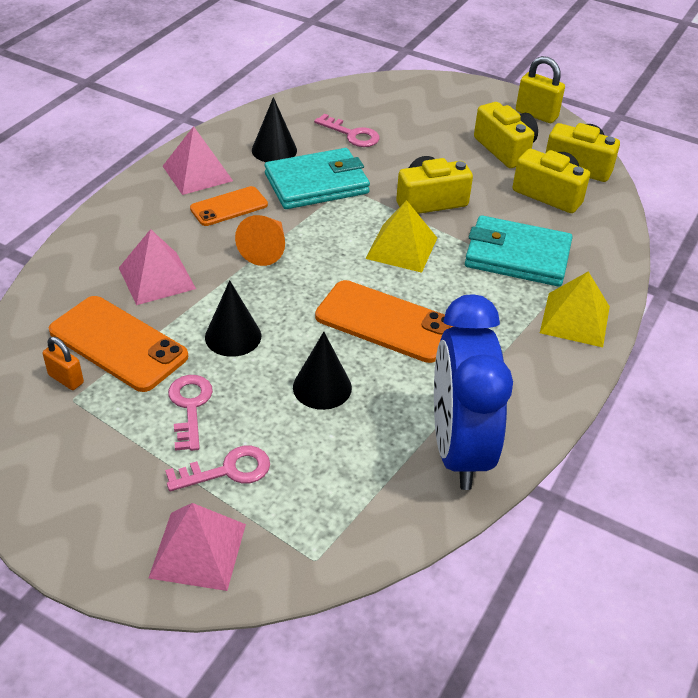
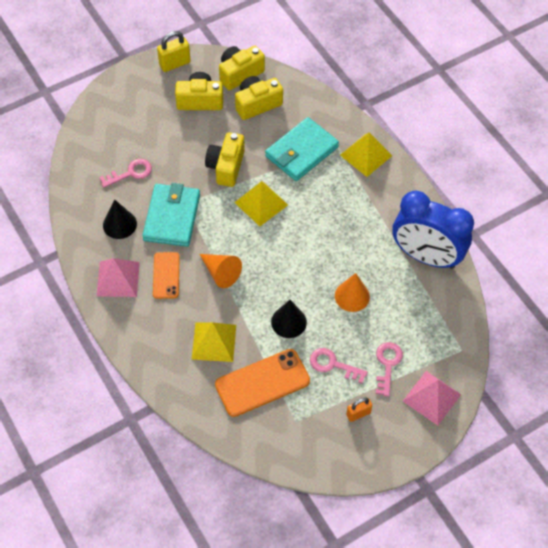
camera: 60 degrees left, 15 degrees up
orange padlock [43,337,84,390] -> orange padlock moved to [346,398,372,422]
pink pyramid [119,229,196,305] -> yellow pyramid [192,322,236,362]
black cone [293,332,352,410] -> orange cone [335,273,370,312]
orange phone [315,280,454,363] -> none

